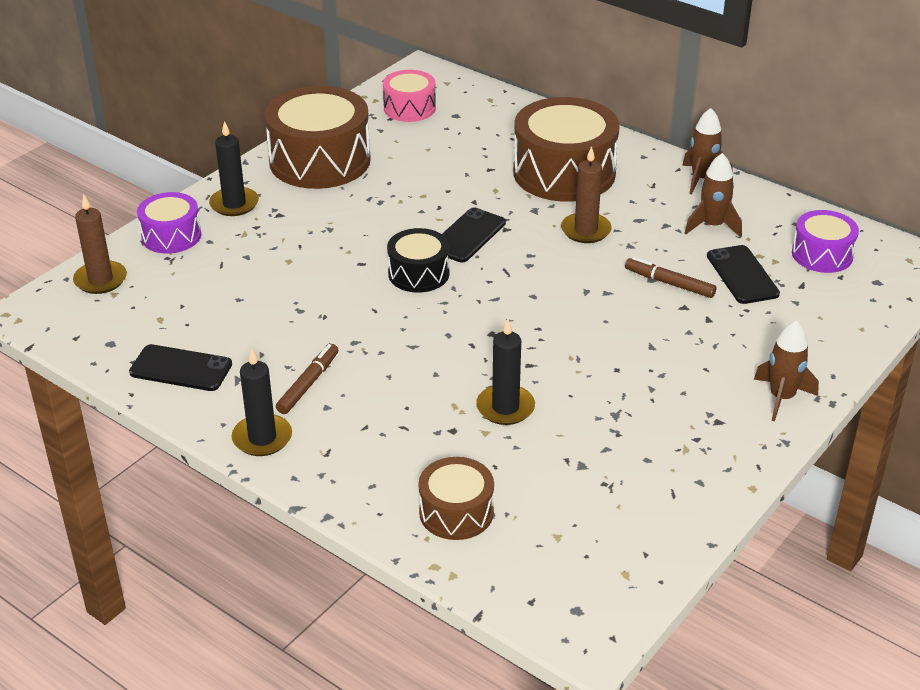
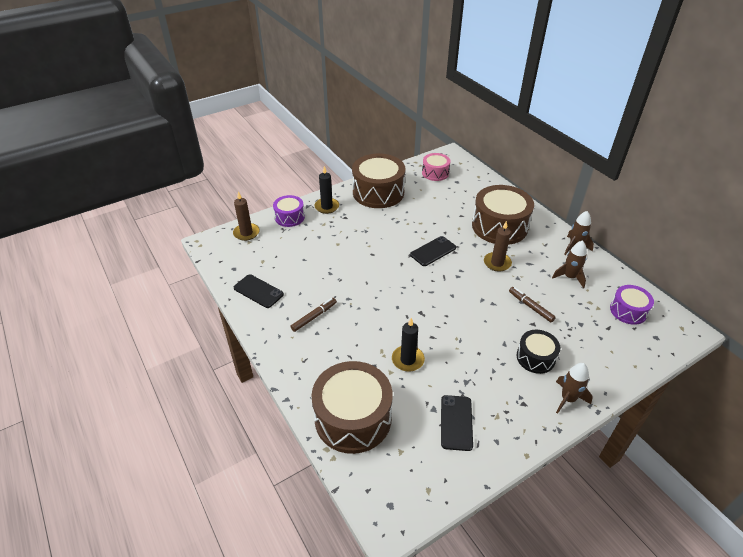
camera: 20 degrees right, 5 degrees up
black candle [232,348,292,456] -> none
black drum [387,228,450,293] -> black drum moved to [517,330,560,374]
brown drum [418,457,494,540] -> brown drum [312,361,393,454], size x1.84
black phone [707,245,780,304] -> black phone moved to [441,395,473,451]

